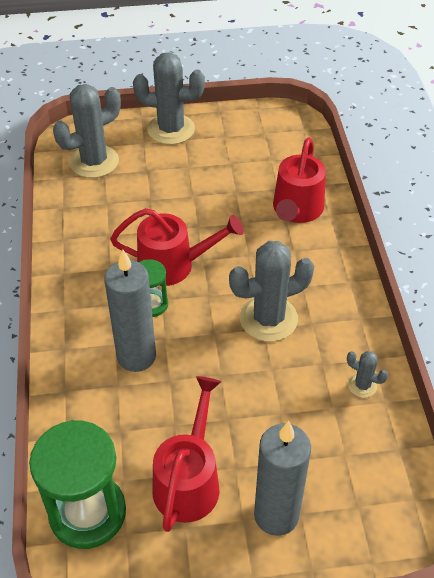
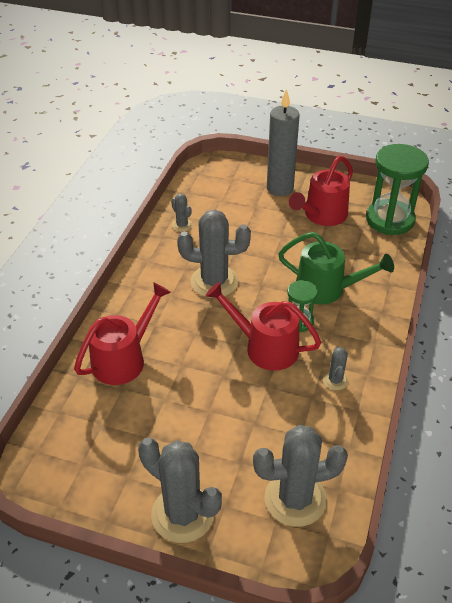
camera: 155 degrees left, 5 degrees down
grey candle [104,250,156,372] -> green watering can [278,232,394,304]
none -> grey cactus [323,347,349,390]

